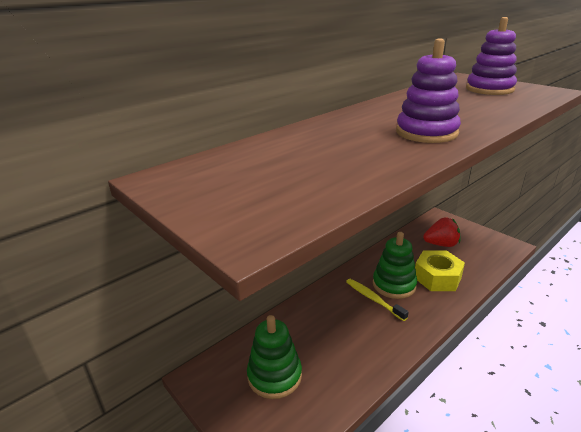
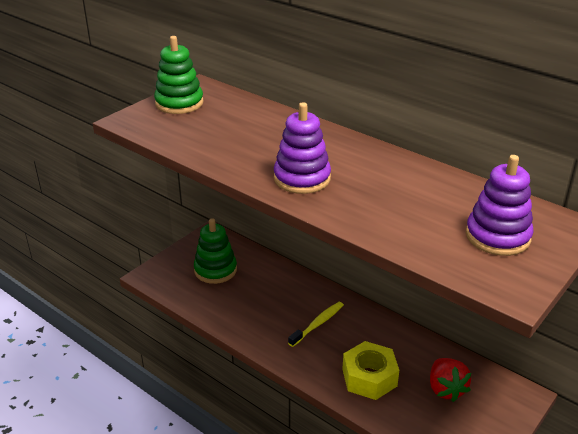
camera: 80 degrees right, 5 degrees up
green stacking toy [373,232,417,299] -> green stacking toy moved to [154,36,204,114]

